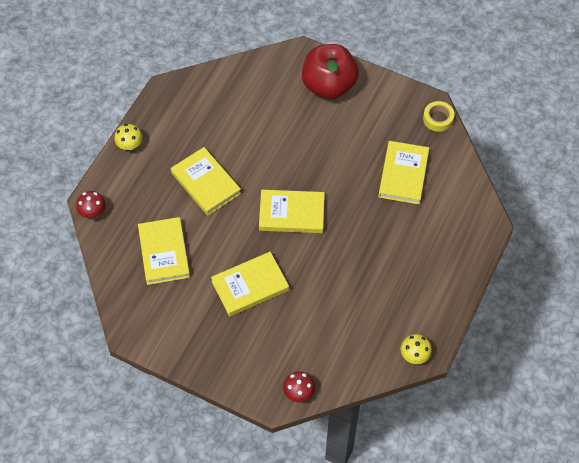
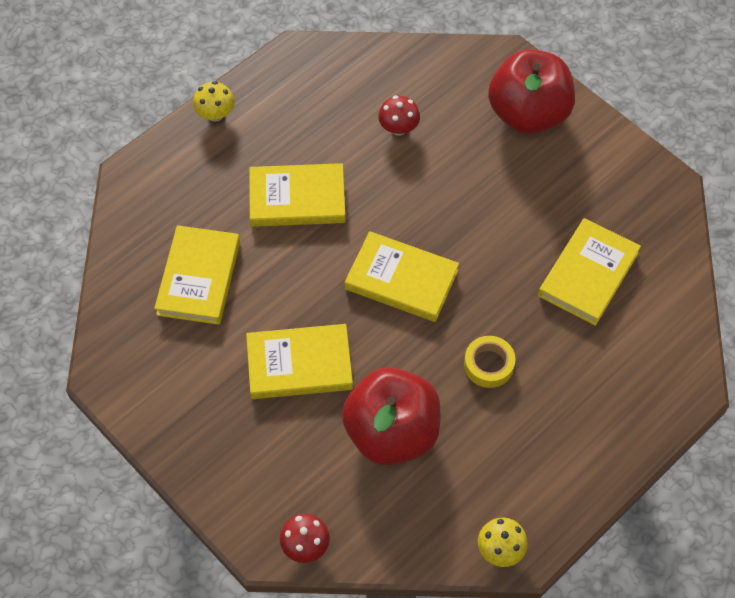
camera: 20 degrees right, 0 degrees up
red mushroom [76,191,106,218] -> red mushroom moved to [378,96,420,136]
yellow book [171,147,241,215] -> yellow book turned 75 degrees counterclockwise [249,163,346,227]
yellow tape [423,101,454,132] -> yellow tape moved to [464,336,516,388]
none -> red apple [342,367,441,465]

